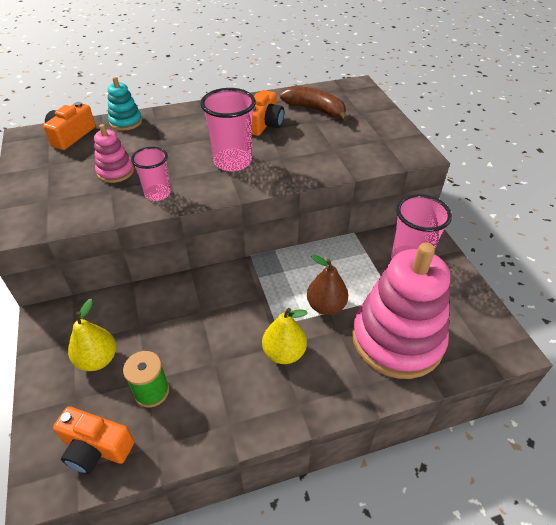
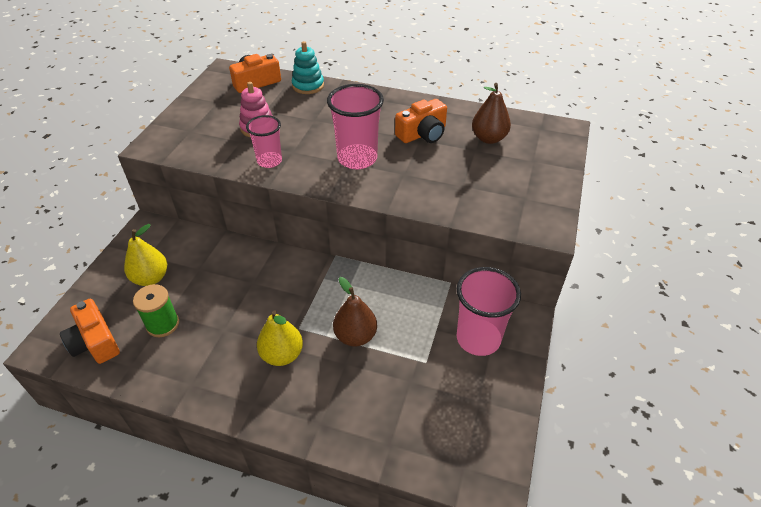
camera: 35 degrees right, 0 degrees up
brown banana [280,86,349,121] -> brown pear [472,83,511,144]
pink stacking toy [352,243,450,379] -> none

